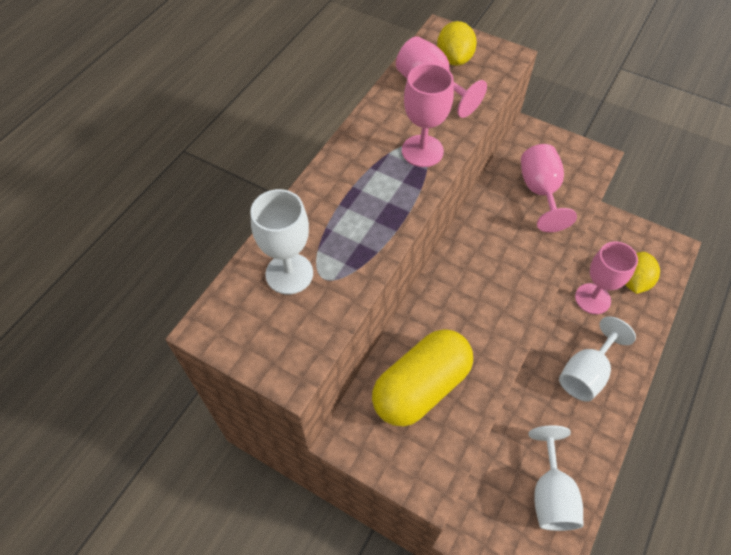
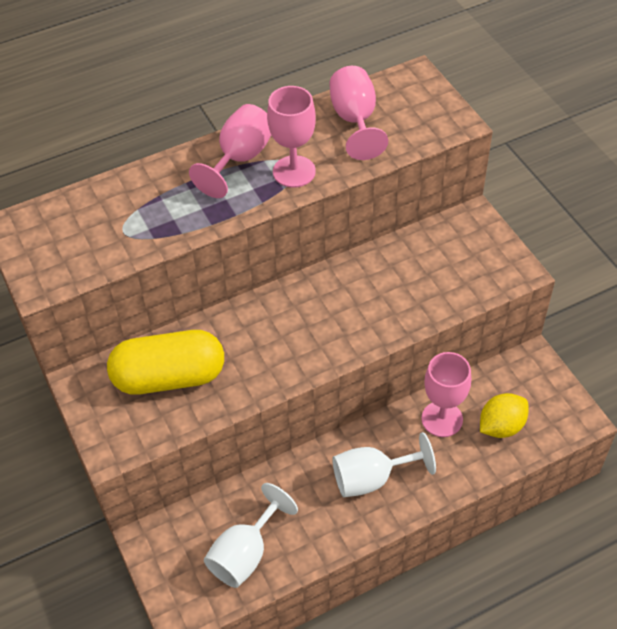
camera: 35 degrees right, 5 degrees down
white goblet [250,189,313,294] -> none
yellow lemon [437,21,477,66] -> none
pink goblet [521,144,577,232] -> pink goblet moved to [189,104,271,198]

